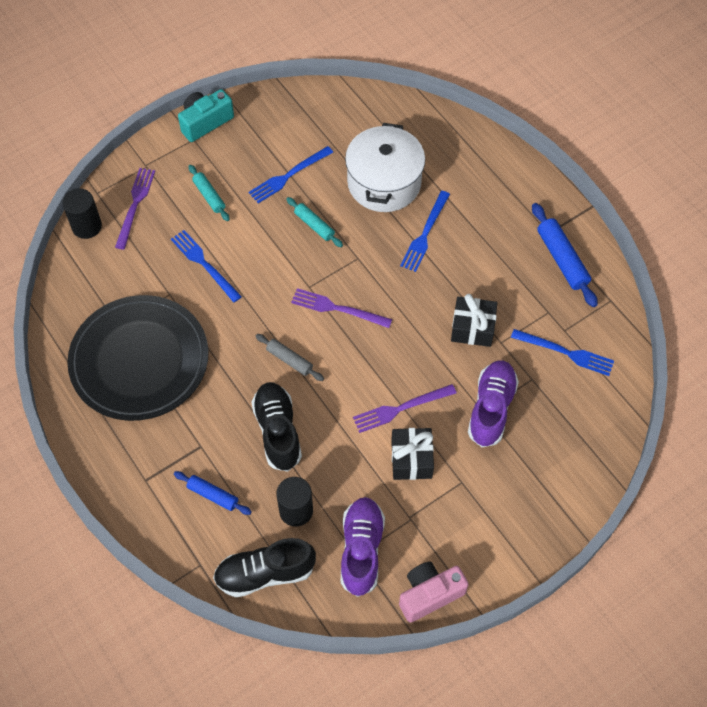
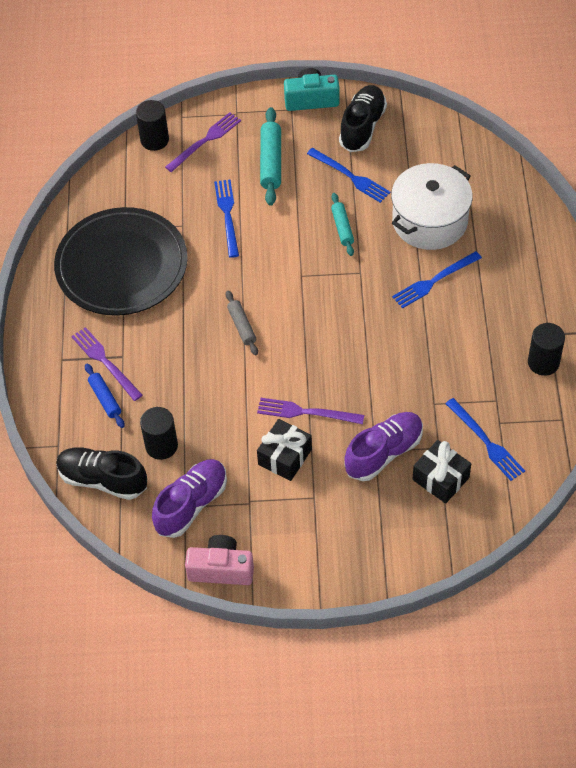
camera: 35 degrees right, 5 degrees down
turquoise rolling pin [189,165,230,221] -> turquoise rolling pin [260,107,281,206], size x1.60
blue fork [249,146,333,203] -> blue fork turned 135 degrees counterclockwise [307,148,390,203]
black shoe [251,382,302,472] -> black shoe moved to [339,85,387,152]
purple fork [291,288,392,328] -> purple fork moved to [71,327,143,401]
black gift [451,294,497,347] -> black gift moved to [413,440,471,504]
blue rolling pin [532,203,598,307] -> black cylinder [528,323,565,376]

